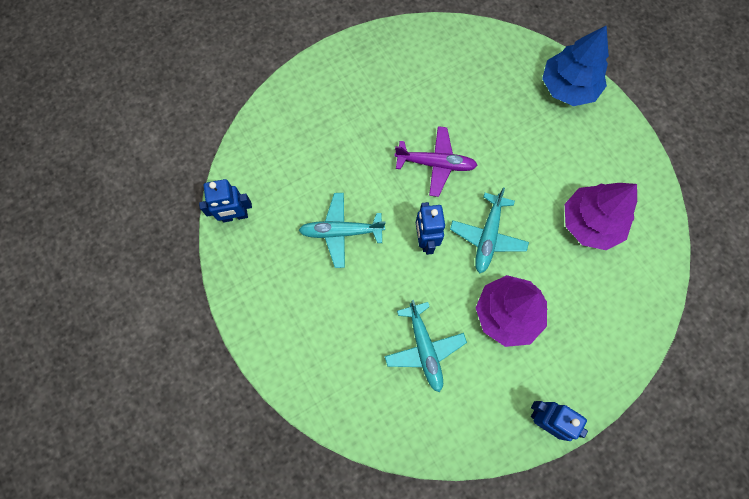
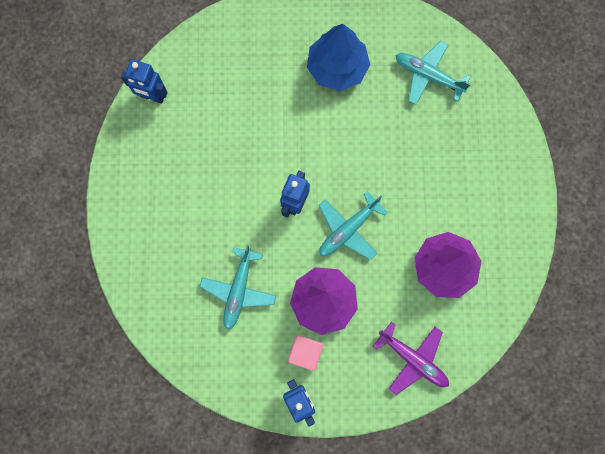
camera: 30 degrees right, 5 degrees up
turquoise plane [299,193,385,268] -> turquoise plane moved to [395,41,471,105]
purple plane [394,126,478,197] -> purple plane moved to [373,322,449,395]
blue tree [542,25,609,106] -> blue tree moved to [307,24,370,91]
none -> pink cube [288,335,323,371]

